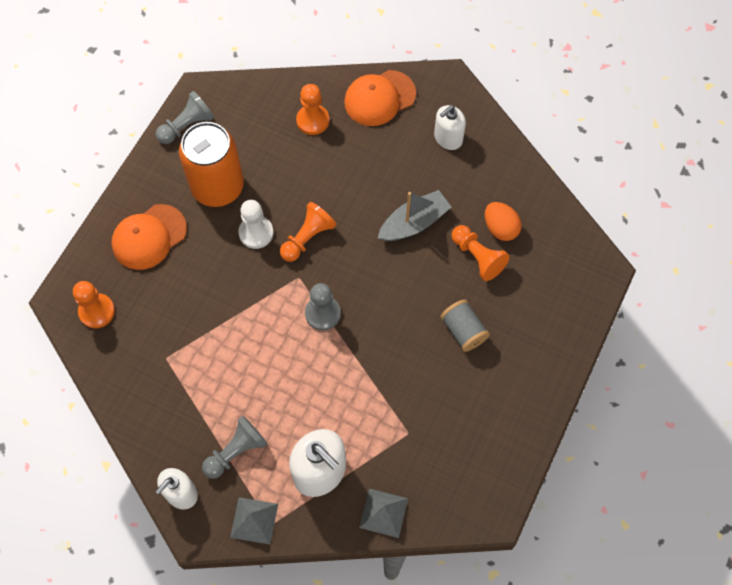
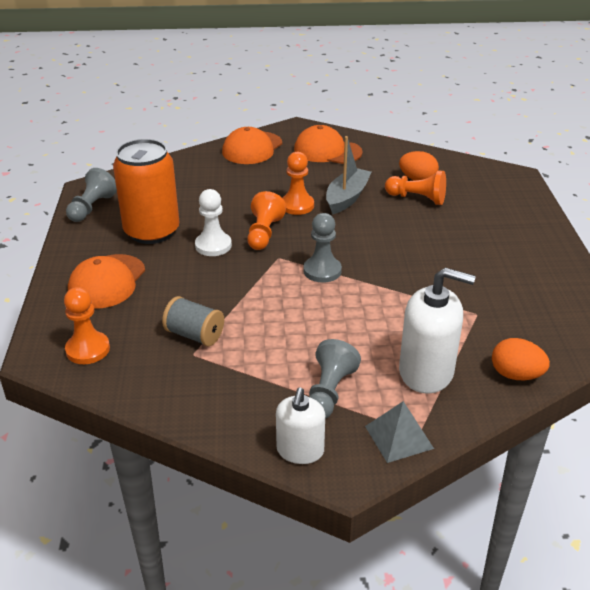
camera: 30 degrees left, 30 degrees down
orange pawn [296,84,329,135] -> orange pawn moved to [282,152,314,215]
grey pyramid [359,488,408,538] -> orange egg [492,338,550,380]
white soap dispenser [434,105,466,150] -> orange cap [294,125,363,164]
grey spool [440,299,490,352] -> grey spool moved to [162,296,224,346]

